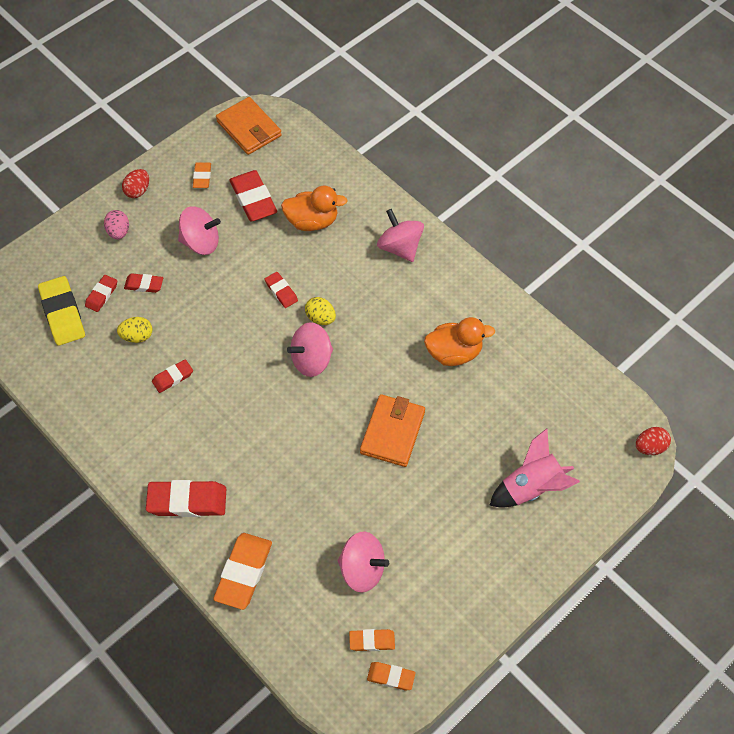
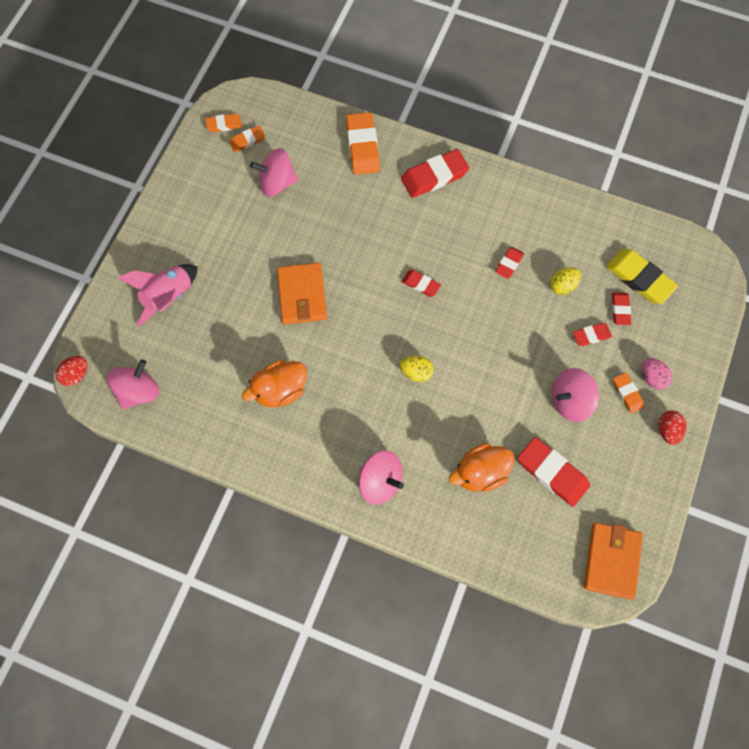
camera: 155 degrees right, 10 degrees up
orange eraser [193,162,211,188] -> orange eraser moved to [613,373,644,414]
orange wallet [216,97,282,155] -> orange wallet turned 75 degrees clockwise [584,522,643,600]
red eraser [265,272,298,308] -> red eraser moved to [402,270,441,297]
pink spinning top [287,322,333,377] -> pink spinning top moved to [107,359,159,409]

